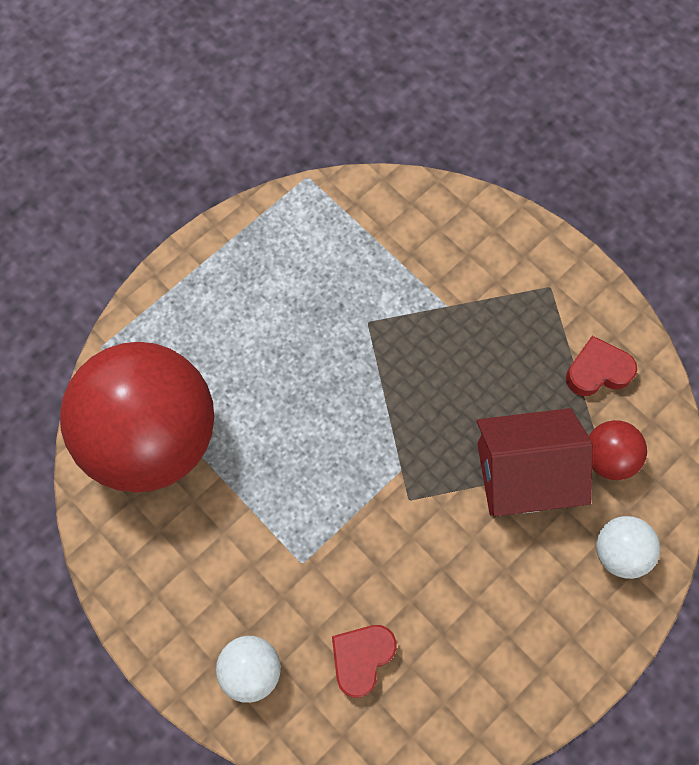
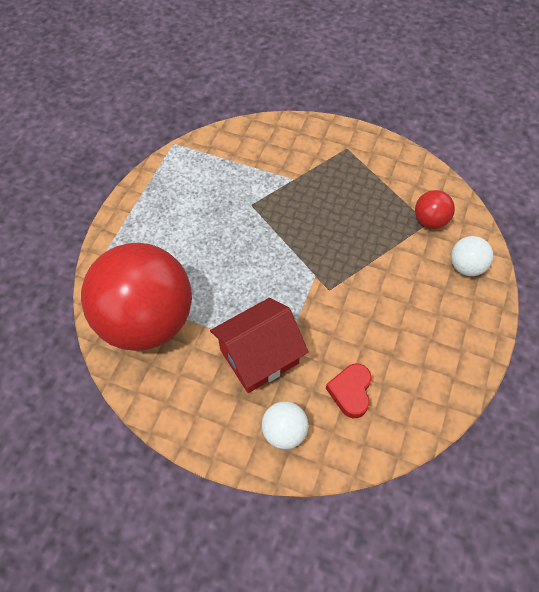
camera: 25 degrees left, 10 degrees down
red house [477,408,593,516] -> red house moved to [210,298,309,393]
red heart [566,336,637,396] -> none

